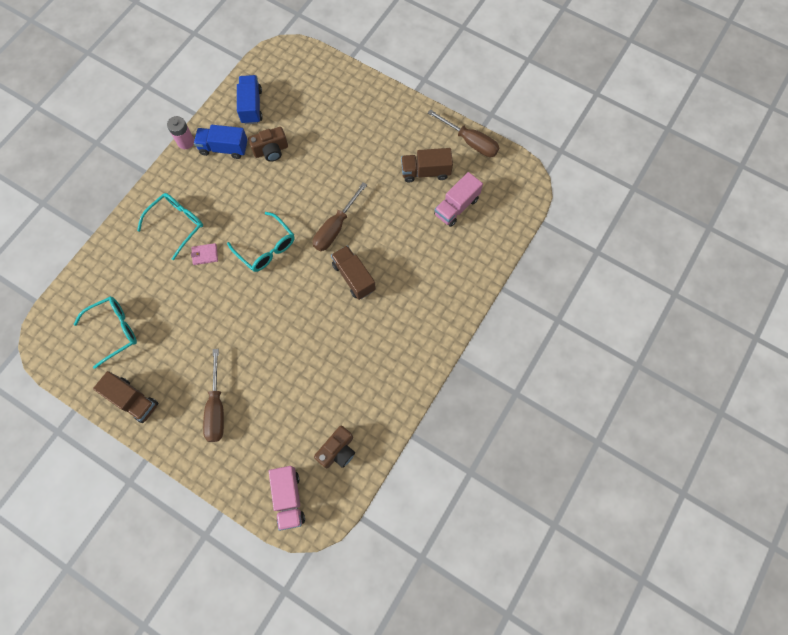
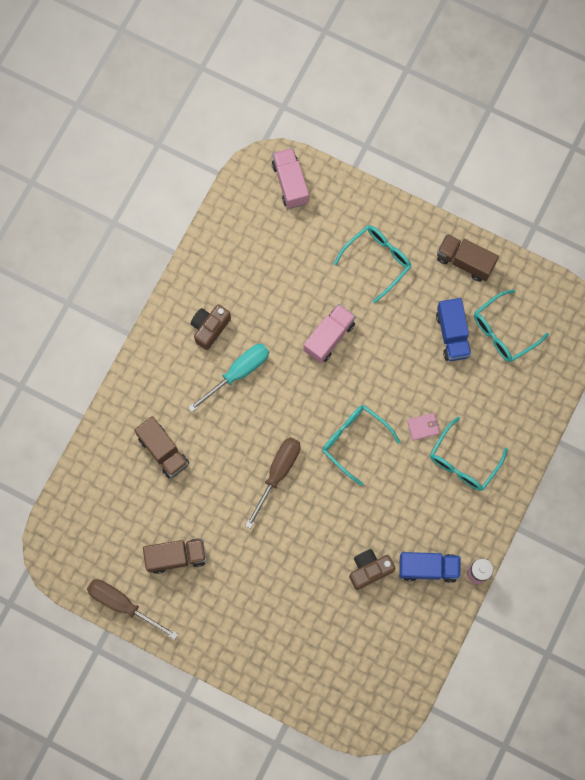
camera: 175 degrees right, 5 degrees up
brown screwdriver [203,349,224,442] -> turquoise glasses [334,225,411,303]
blue truck [237,75,263,124] -> blue truck moved to [436,298,471,361]
brown camera [314,426,355,469] -> brown camera moved to [191,304,231,350]
brown truck [331,245,376,300] -> brown truck moved to [134,416,189,478]
pink truck [434,172,483,227] -> pink truck moved to [304,304,356,363]
none -> turquoise screwdriver [188,344,269,412]

